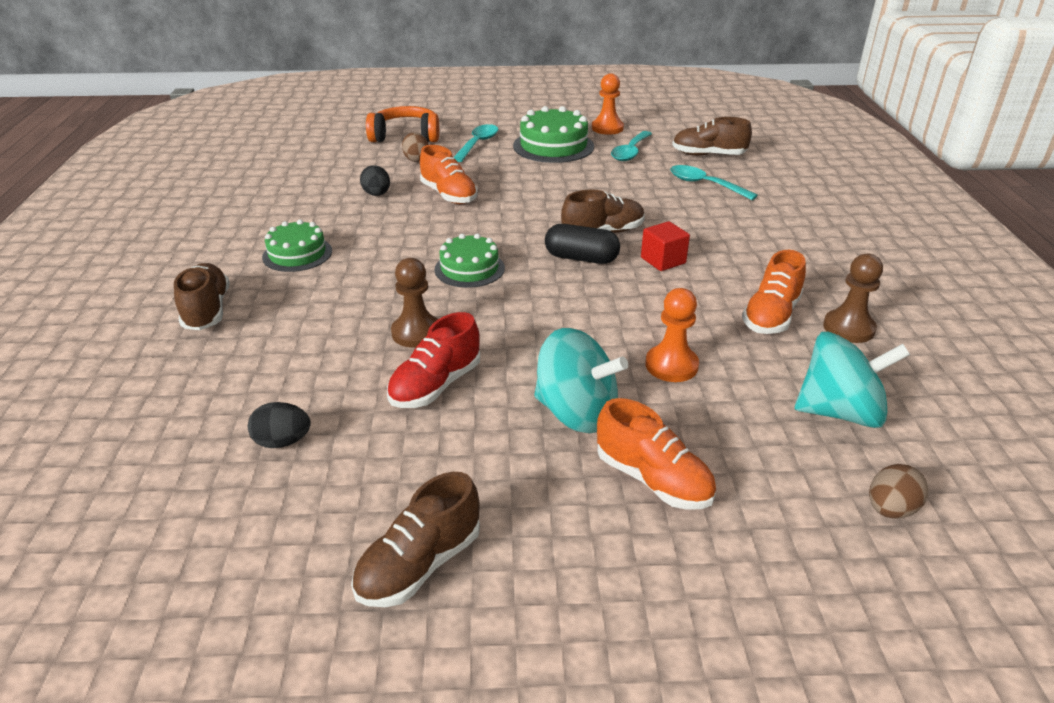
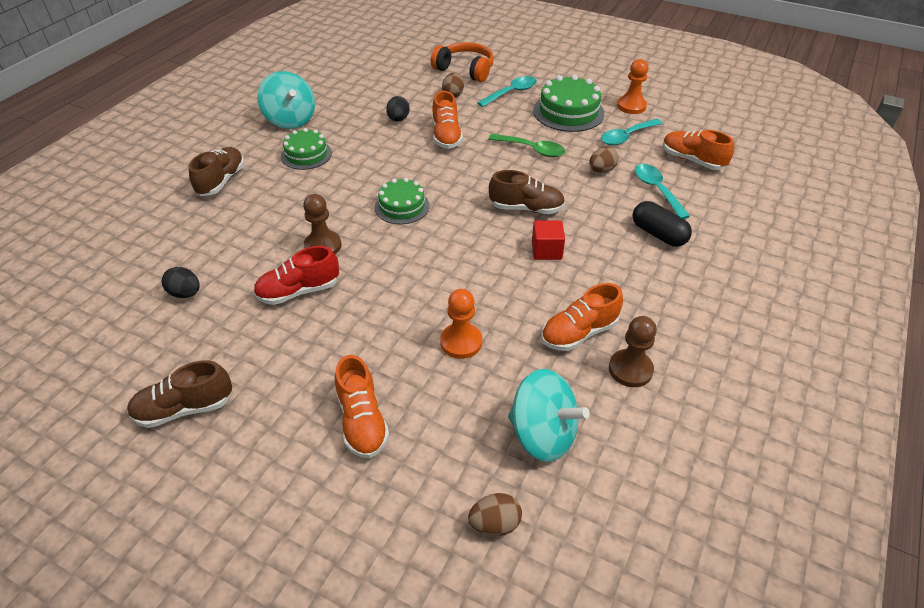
camera: 30 degrees right, 10 degrees up
turquoise spinning top [534,328,628,433] -> turquoise spinning top moved to [257,71,315,129]
black capsule [545,224,620,264] -> black capsule moved to [632,201,692,247]
brown shoe [672,117,752,156] -> orange shoe [663,130,734,170]
none -> green spoon [488,134,565,157]
none -> brown egg [589,147,618,173]

